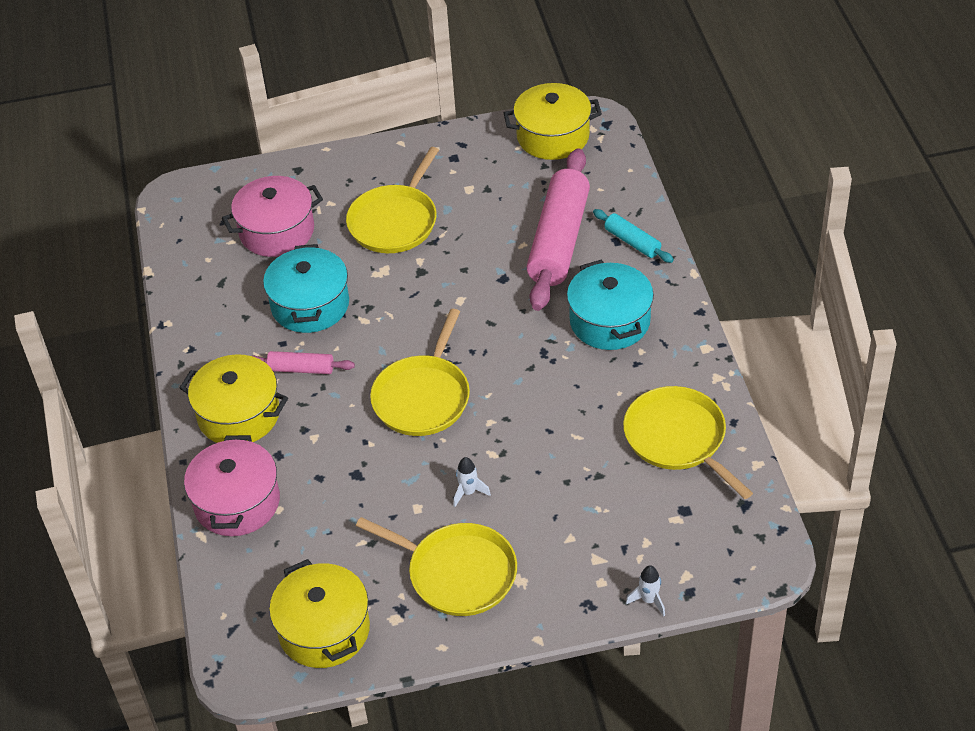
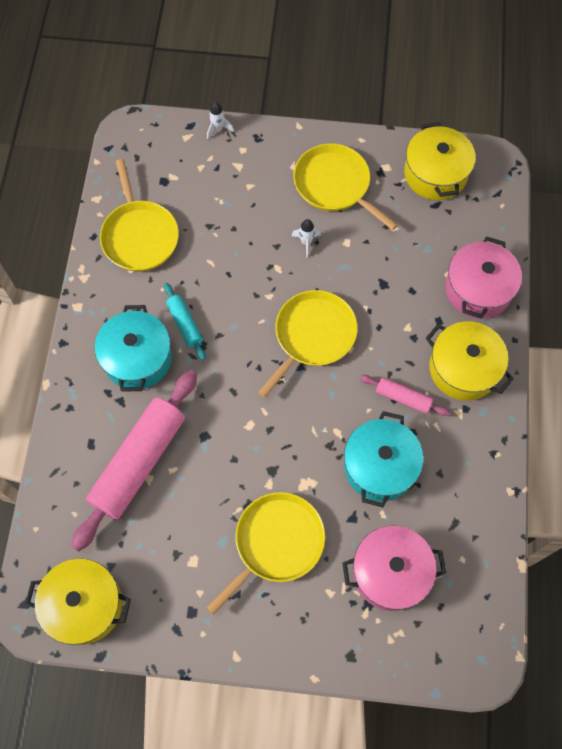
camera: 165 degrees left, 20 degrees up
turquoise rolling pin [593,209,674,263] -> turquoise rolling pin moved to [164,283,206,360]

